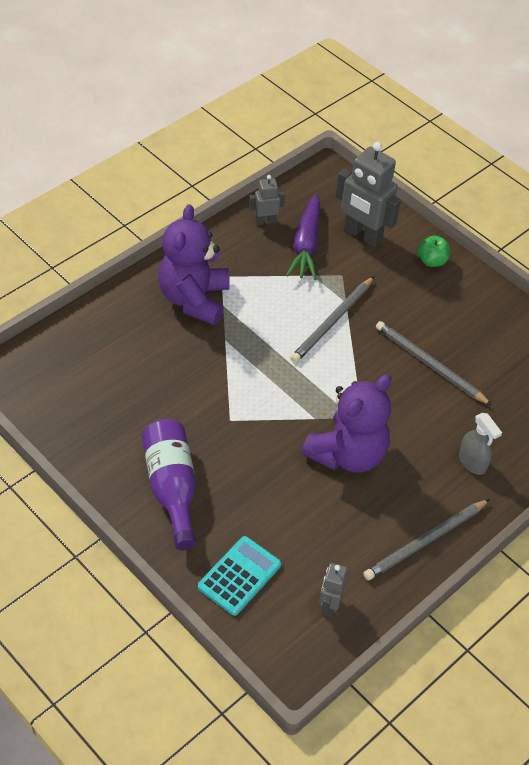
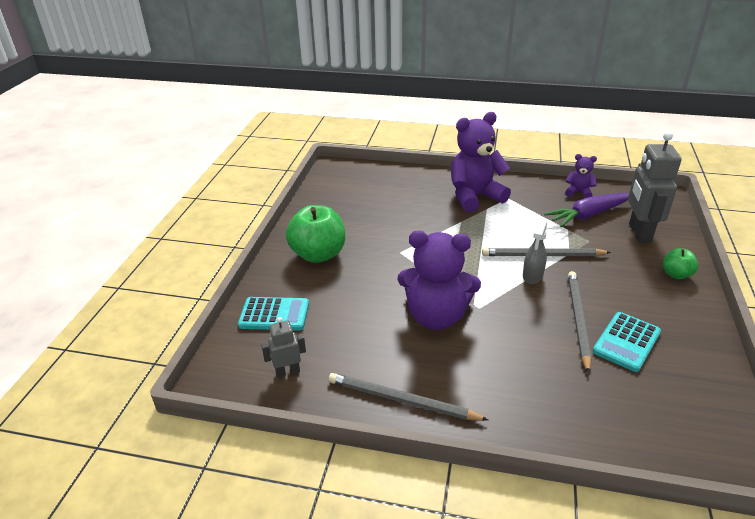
camera: 60 degrees right, 15 degrees down
purple bottle [142,419,196,550] -> green apple [286,205,345,263]
grey robot [249,175,285,225] -> purple teddy bear [565,154,597,198]
grey spray bottle [459,413,502,475] -> grey spray bottle moved to [523,220,547,284]
none -> turquoise calculator [593,312,661,372]

